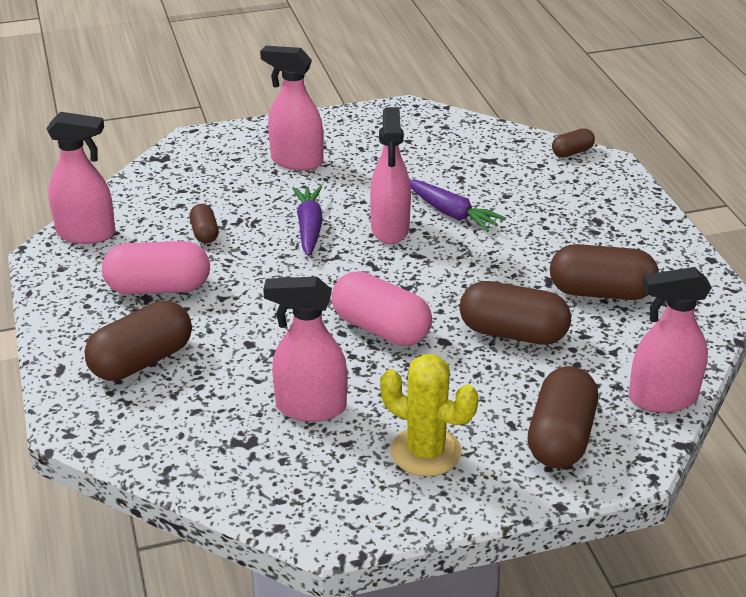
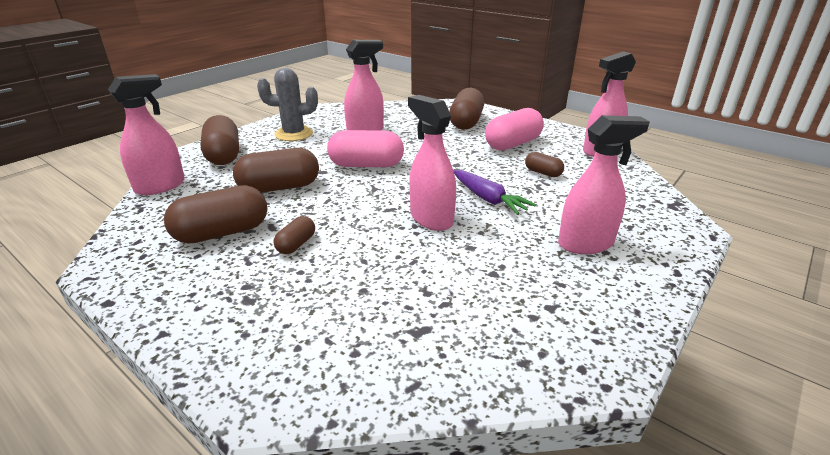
camera: 145 degrees right, 5 degrees down
yellow cactus [380,354,478,477] -> grey cactus [257,68,318,141]
purple carrot [410,180,506,232] -> none
brown capsule [552,128,595,157] -> brown capsule moved to [274,216,315,254]

